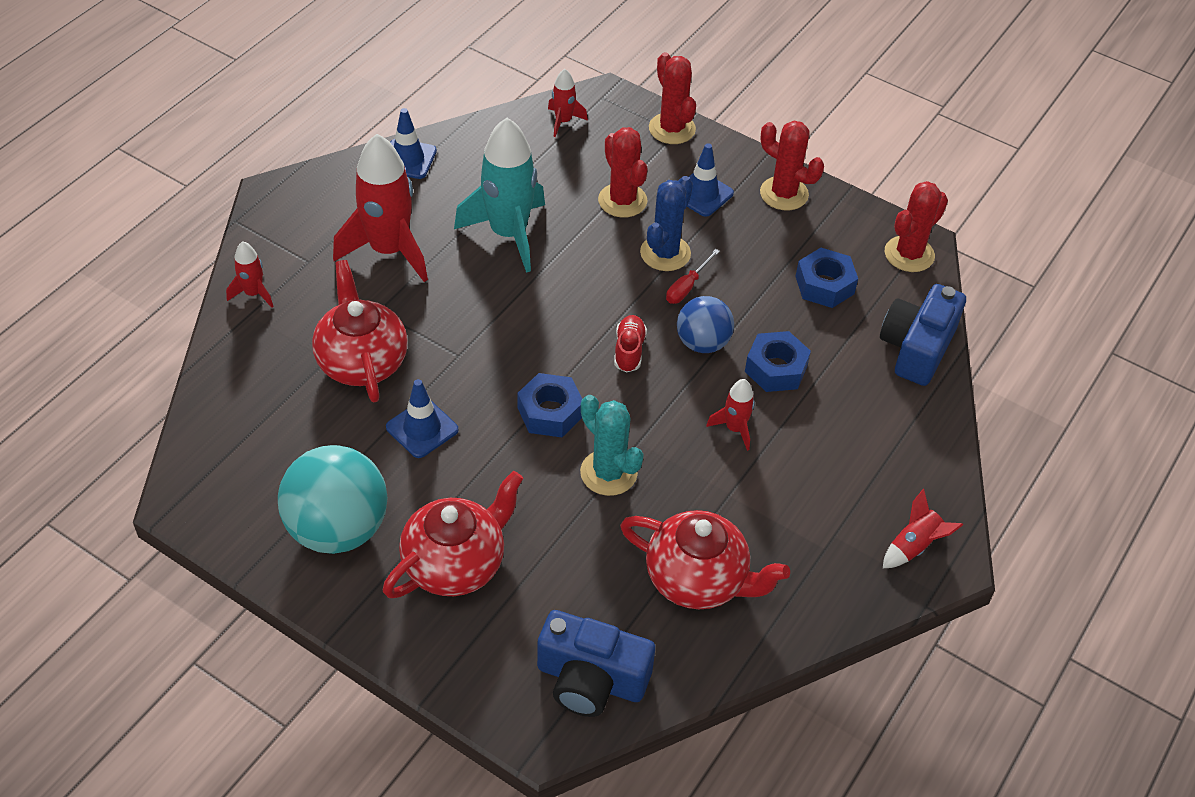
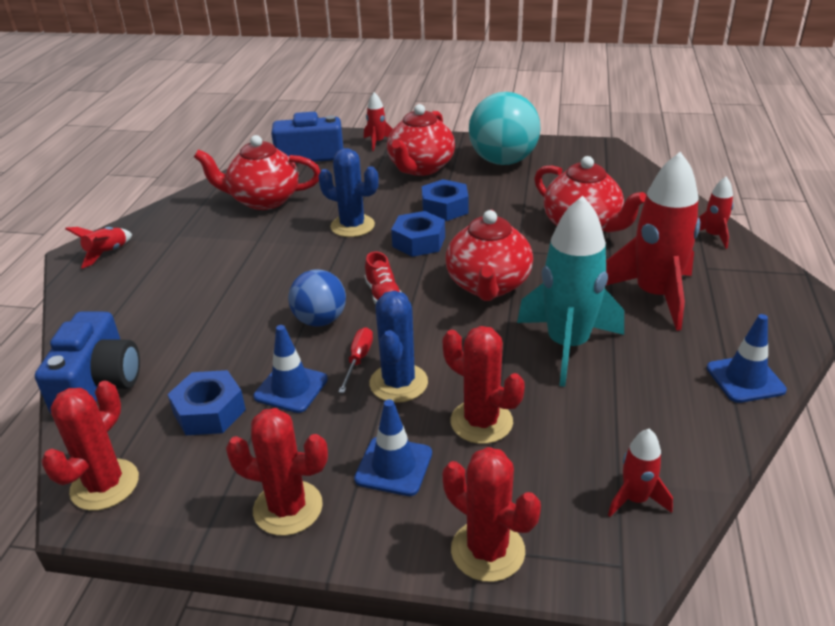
camera: 160 degrees right, 15 degrees down
blue traffic cone [386,379,459,458] -> blue traffic cone moved to [253,325,328,413]
turquoise cactus [580,395,644,496] -> blue cactus [318,148,379,237]
red rocket [706,379,755,451] -> red rocket moved to [364,92,393,151]
blue nut [745,331,811,392] -> blue nut moved to [422,179,469,221]
none -> red teapot [445,210,533,301]

